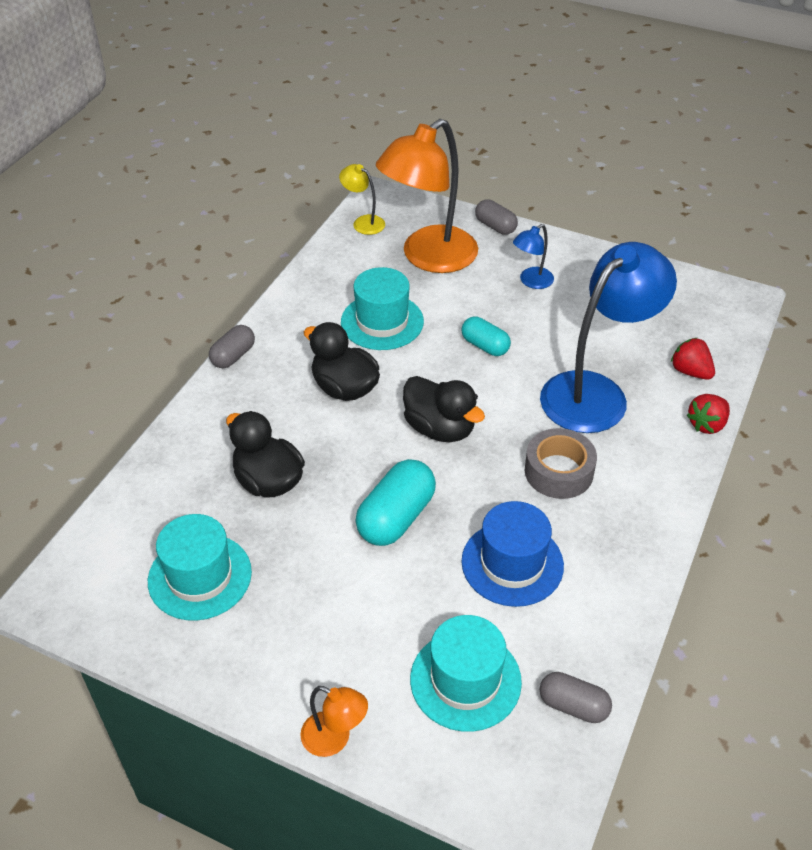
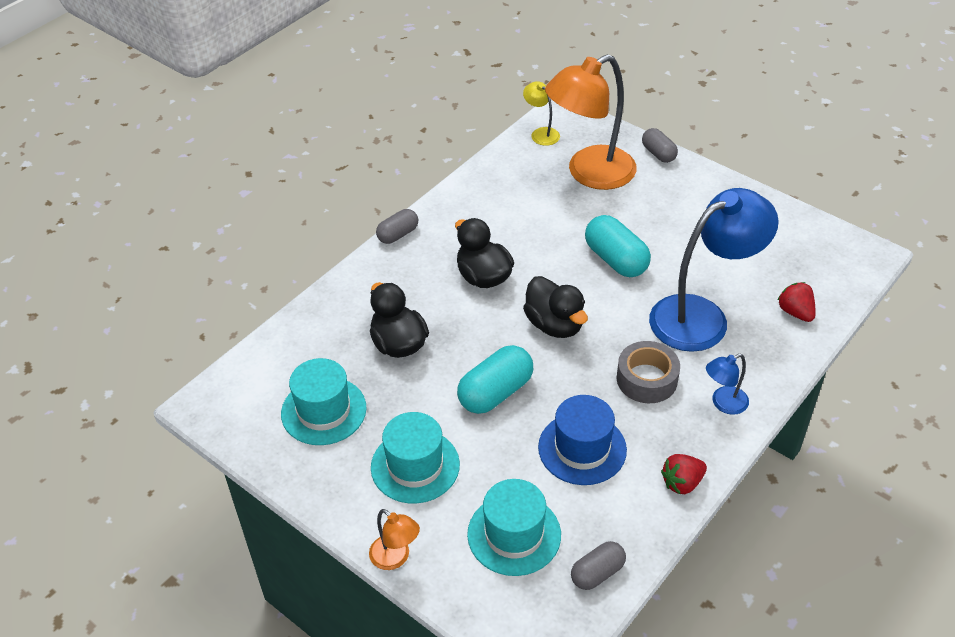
camera: 15 degrees right, 0 degrees up
turquoise hat [341,267,424,350] -> turquoise hat moved to [371,412,460,503]
turquoise capsule [461,317,511,356] -> turquoise capsule [585,215,651,277], size x1.62
blue lamp [513,224,554,289] -> blue lamp moved to [706,354,749,415]
grey capsule [540,672,612,723] -> grey capsule turned 75 degrees counterclockwise [571,541,626,590]
red strawberry [687,394,730,434] -> red strawberry moved to [661,454,707,494]

